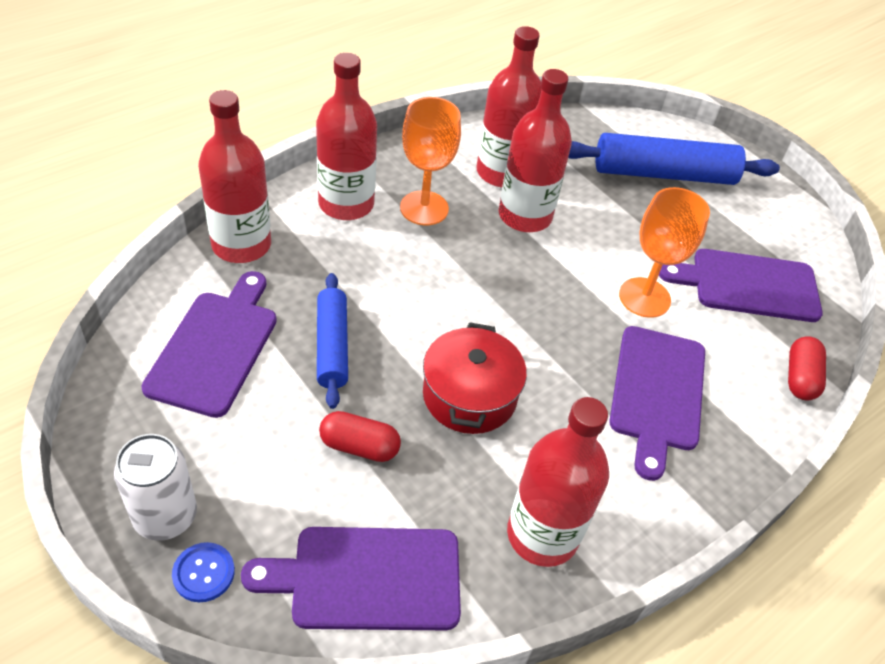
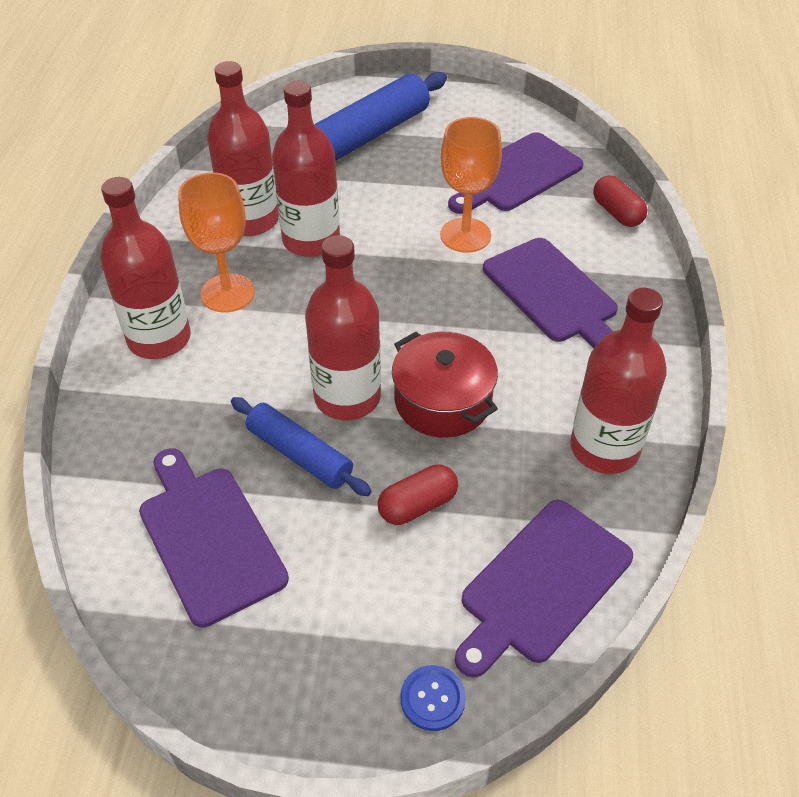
camera: 40 degrees left, 0 degrees up
white can [114,434,197,541] -> none
red bottle [198,90,271,263] -> red bottle moved to [305,235,381,420]

